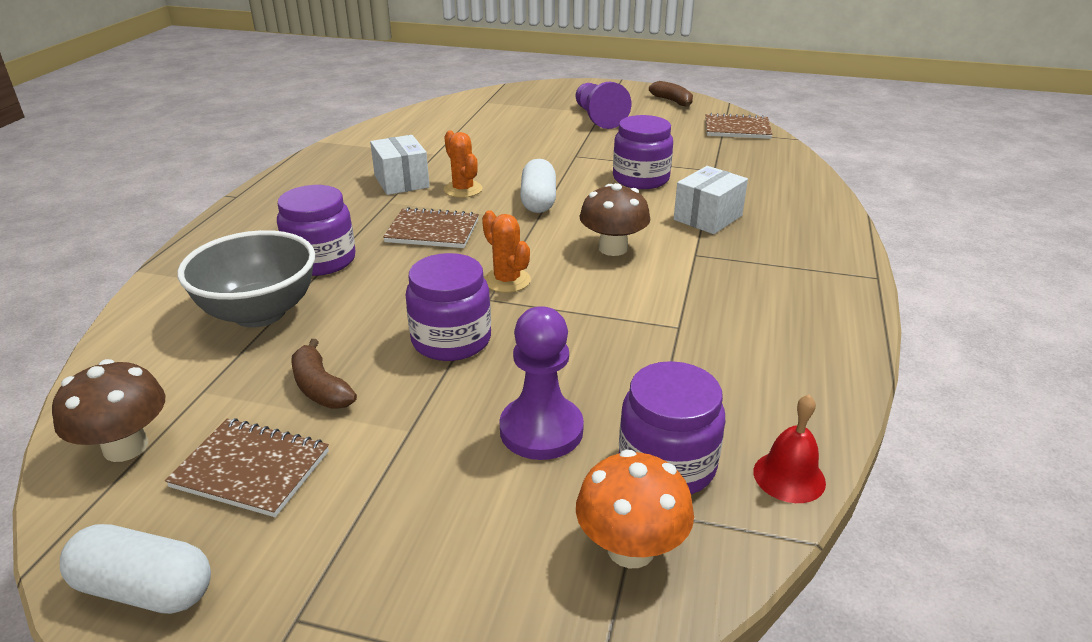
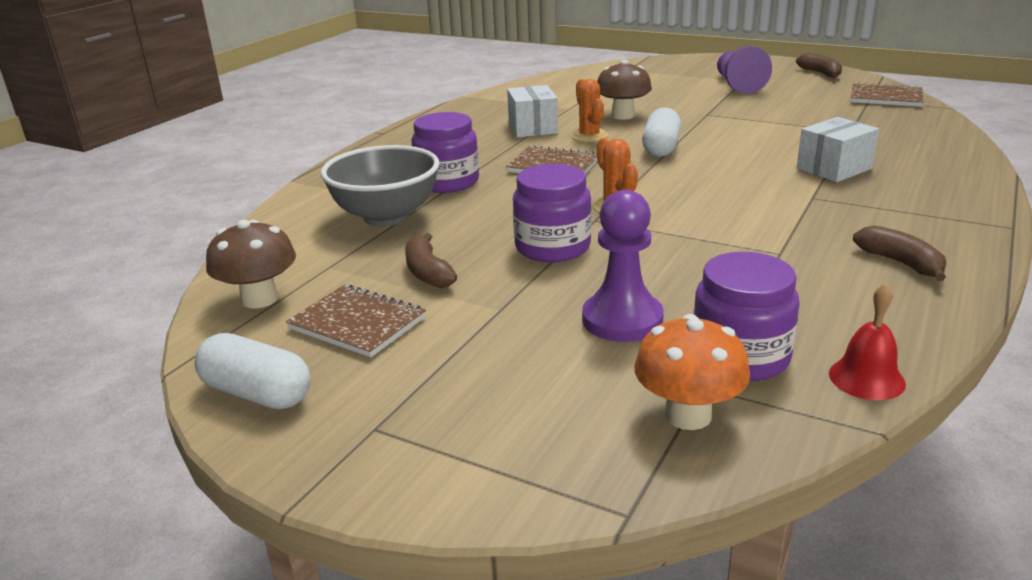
camera: 15 degrees right, 5 degrees down
brown mushroom [580,183,650,256] -> brown mushroom moved to [597,60,652,119]
purple jar [613,115,673,189] -> none
none -> brown banana [853,226,946,281]

